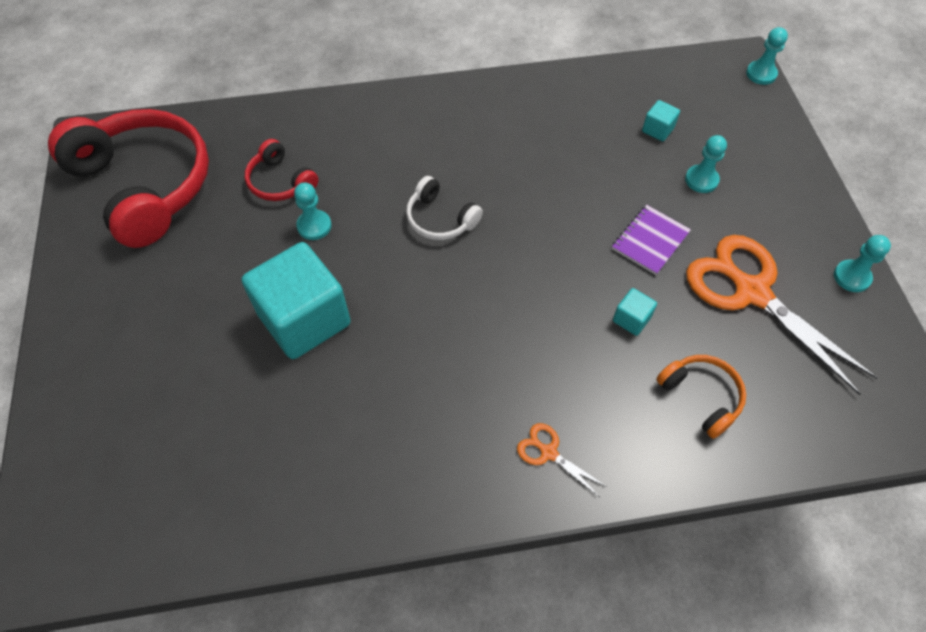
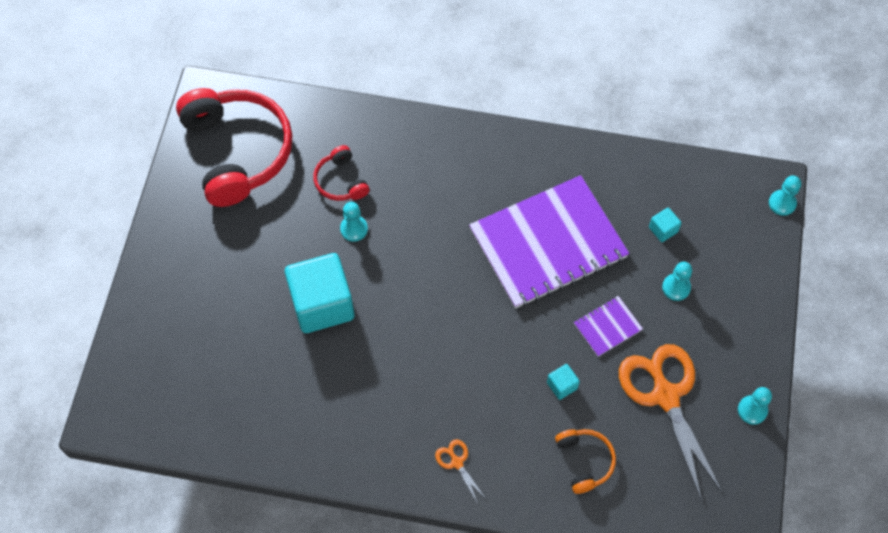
camera: 20 degrees right, 5 degrees up
white headphones [406,176,483,240] -> none
none -> purple notebook [469,175,629,308]

